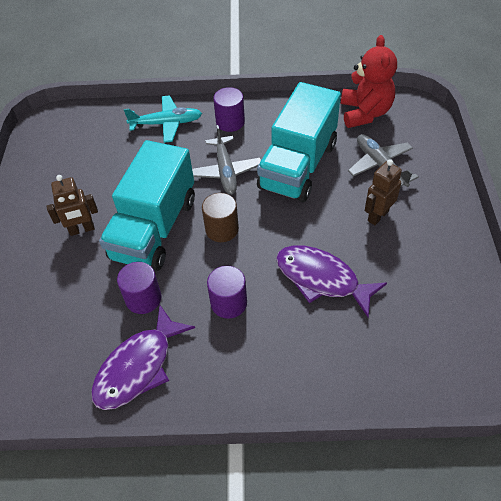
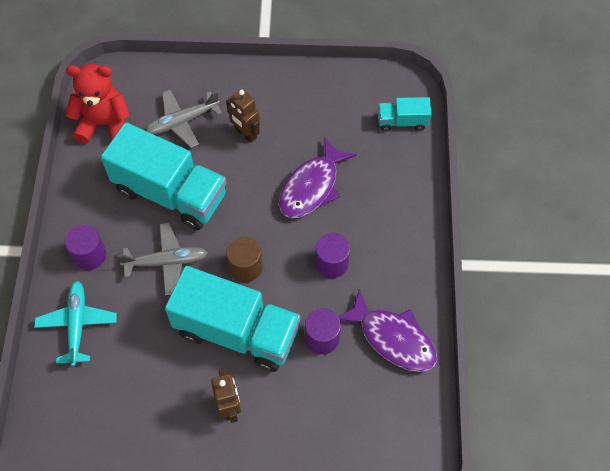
camera: 90 degrees left, 10 degrees up
none -> turquoise truck [378,97,432,132]

